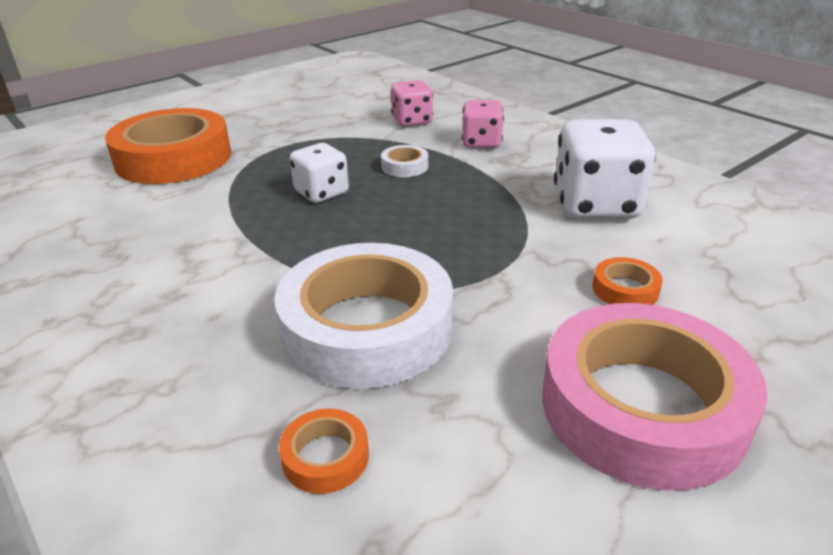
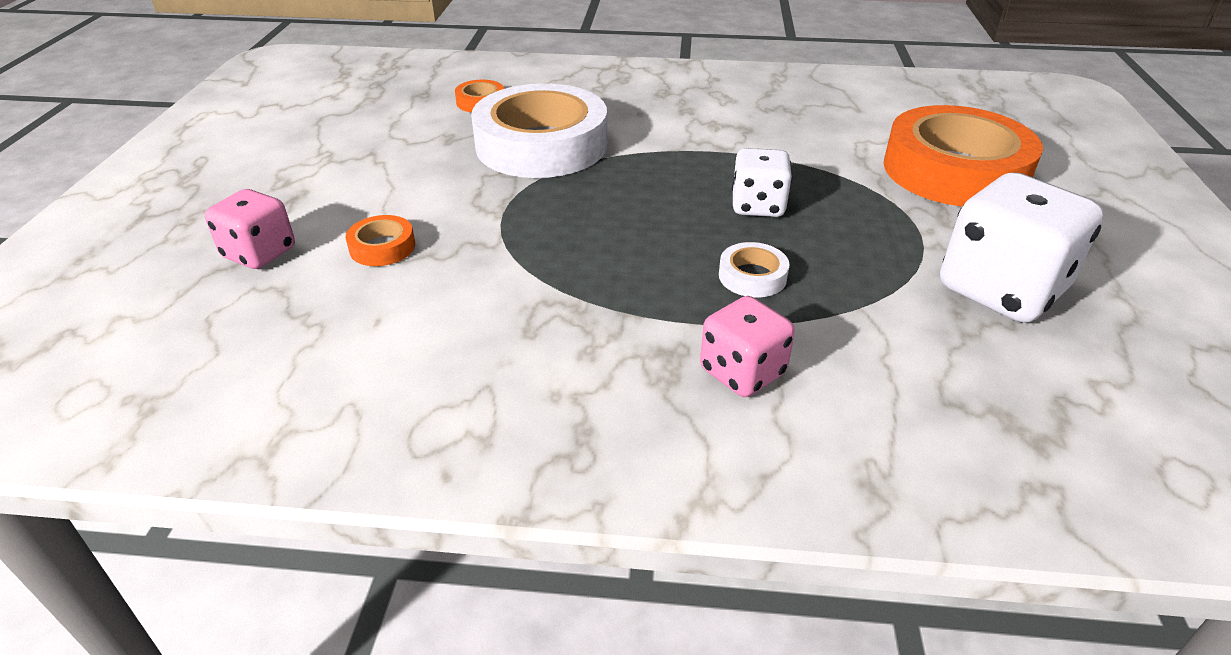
camera: 135 degrees right, 5 degrees up
pink dice [391,80,433,126] -> pink dice moved to [205,189,295,269]
pink tape [542,303,767,490] -> none
white dice [554,119,656,219] -> white dice moved to [940,172,1104,323]

